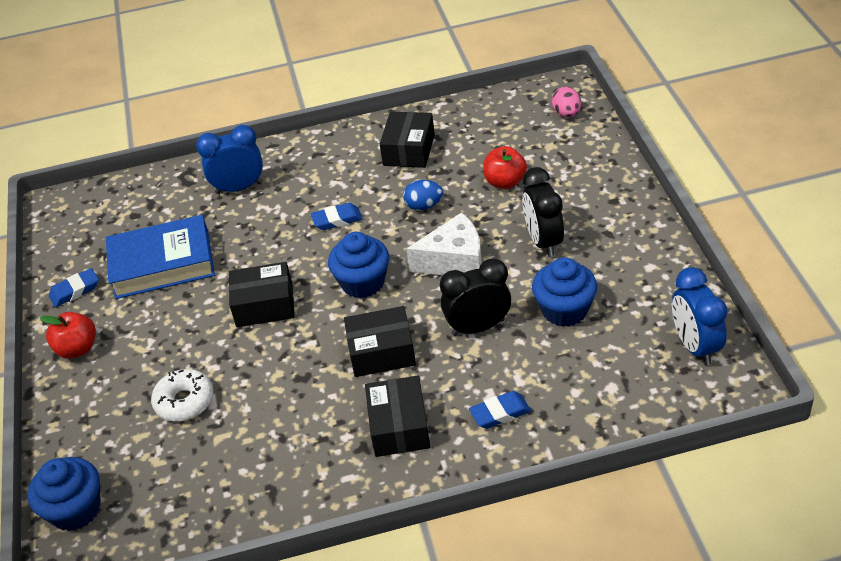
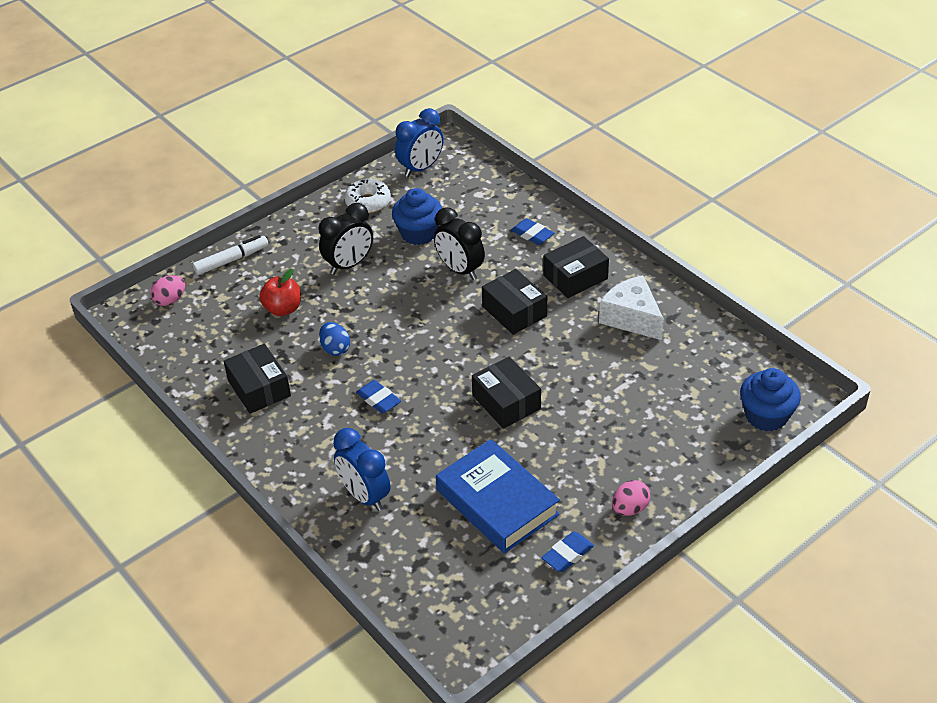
camera: 120 degrees left, 0 degrees up
red apple [40,312,96,359] -> pink egg [612,480,650,516]
blue eraser [49,268,99,307] -> blue eraser turned 75 degrees counterclockwise [541,532,594,572]
white donut [151,369,213,422] -> white donut moved to [345,179,391,214]
blue cupcake [328,232,389,298] -> none
black box [380,111,435,168] -> black box turned 75 degrees clockwise [224,344,291,414]
white cheese [406,212,482,275] -> white cheese moved to [599,275,664,340]
none -> white marker [192,235,268,275]

